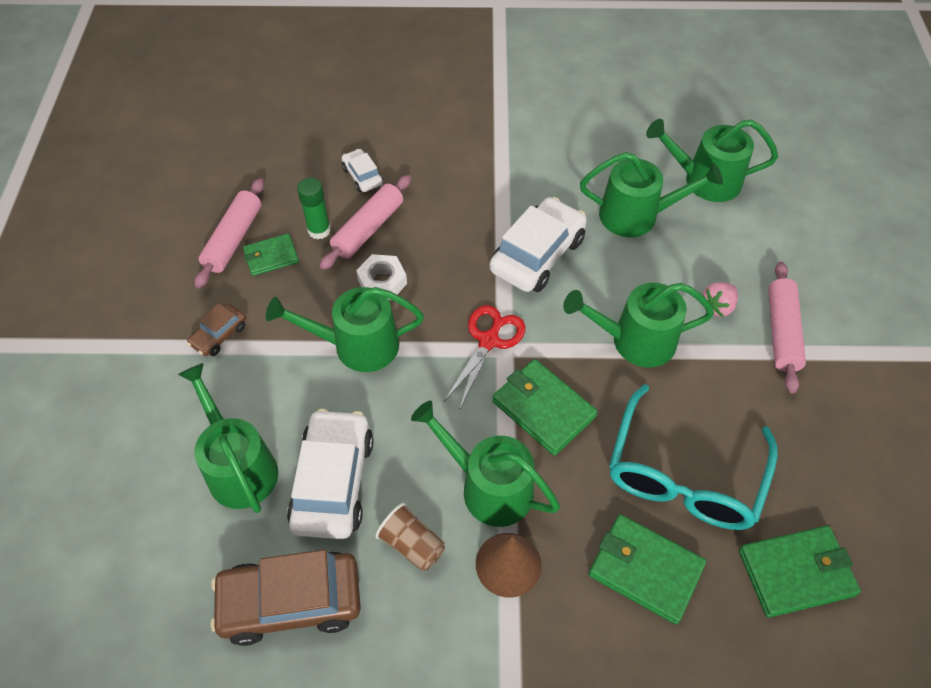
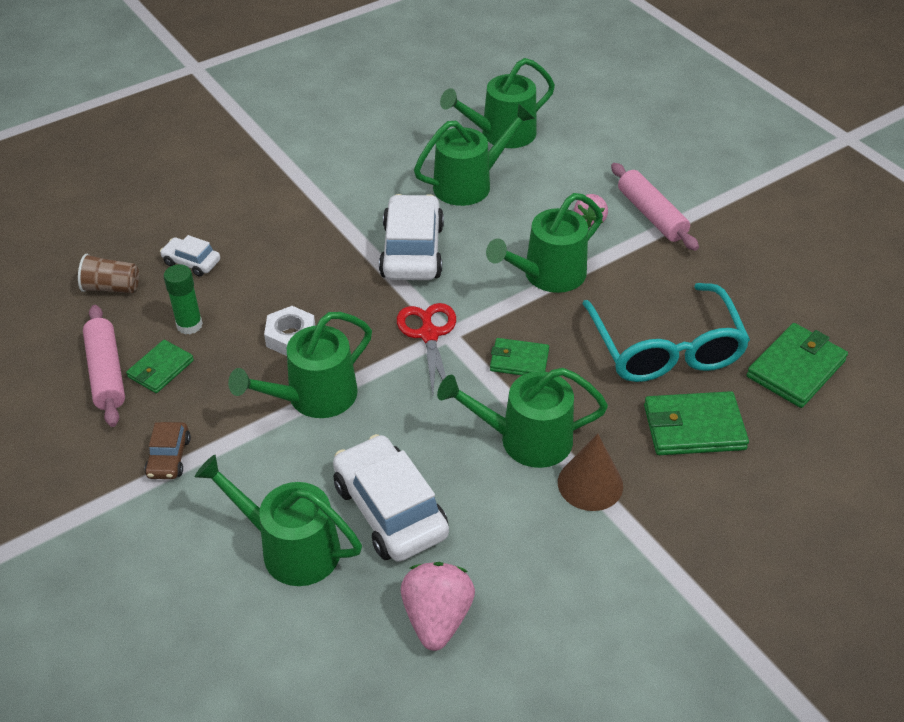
camera: 35 degrees left, 10 degrees down
brown car [211,549,361,646] -> pink strawberry [401,562,475,651]
pink rolling pin [320,175,412,270] -> none
brown cup [375,503,445,571] -> brown cup moved to [78,254,139,293]
green wallet [492,359,598,456] -> green wallet [490,338,549,375], size x0.63

